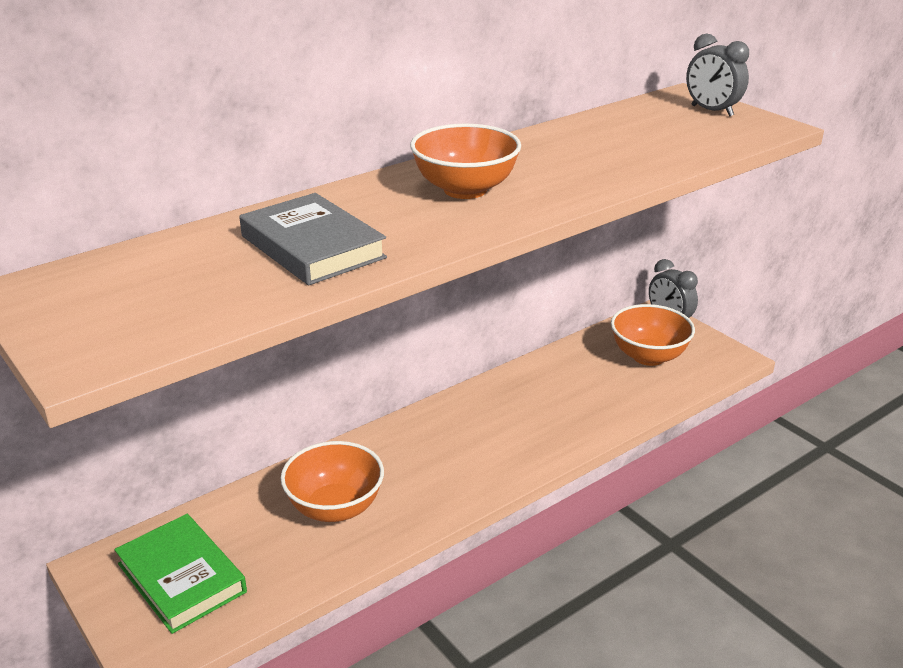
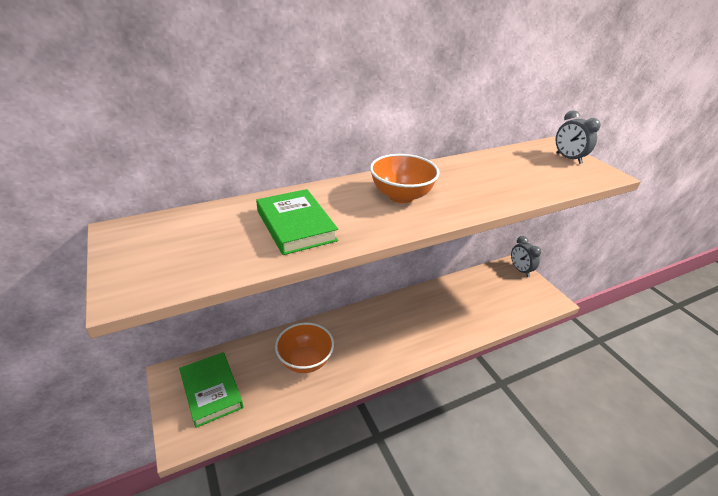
camera: 10 degrees right, 5 degrees up
grey book [239,193,387,285] -> green book [256,189,338,255]
orange bowl [611,304,695,366] -> none

